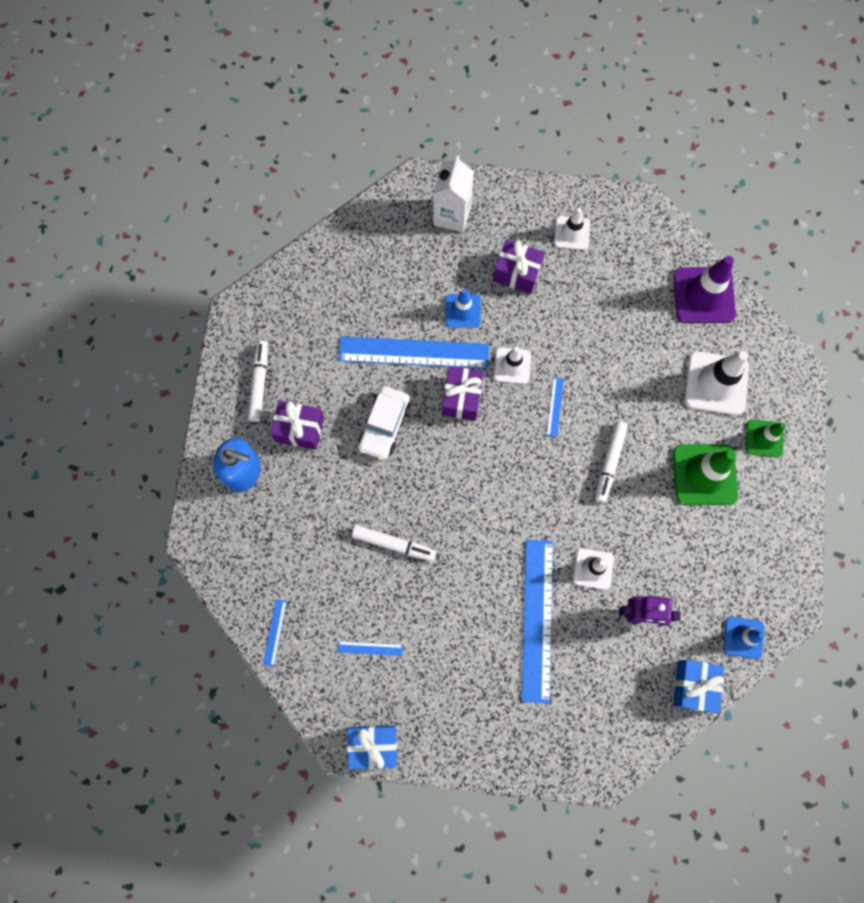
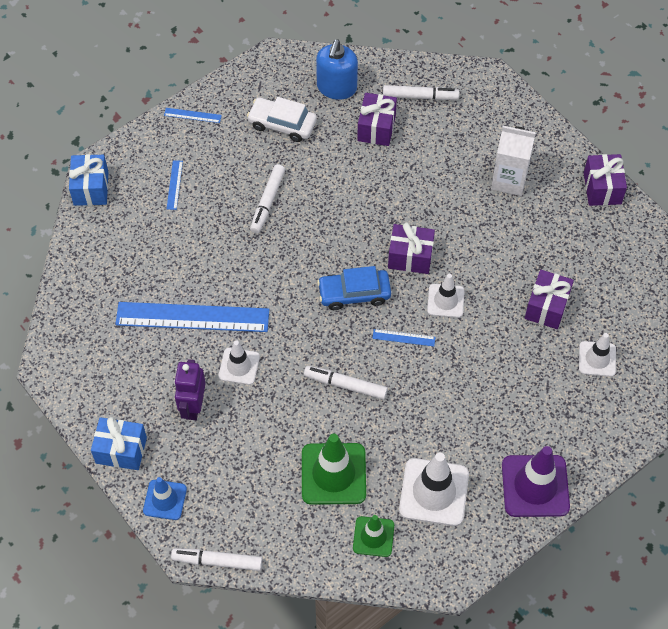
camera: 90 degrees right, 15 degrees down
blue ruler [338,336,489,369] -> none
white car [358,386,410,460] -> white car moved to [247,97,317,142]
white carton [433,155,474,232] -> white carton moved to [491,126,536,196]
blue traffic cone [446,289,481,328] -> none
none -> white marker [171,548,263,571]
none -> blue car [317,266,391,310]
none -> purple gift [584,154,627,206]

